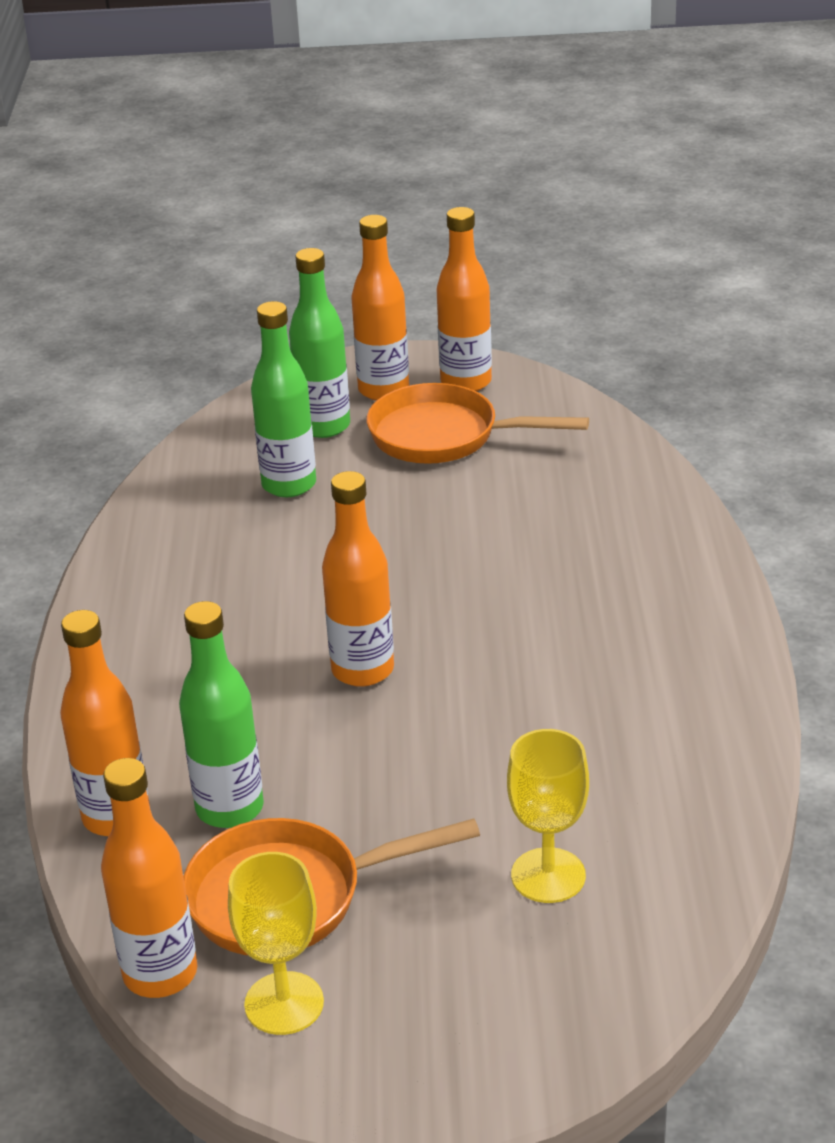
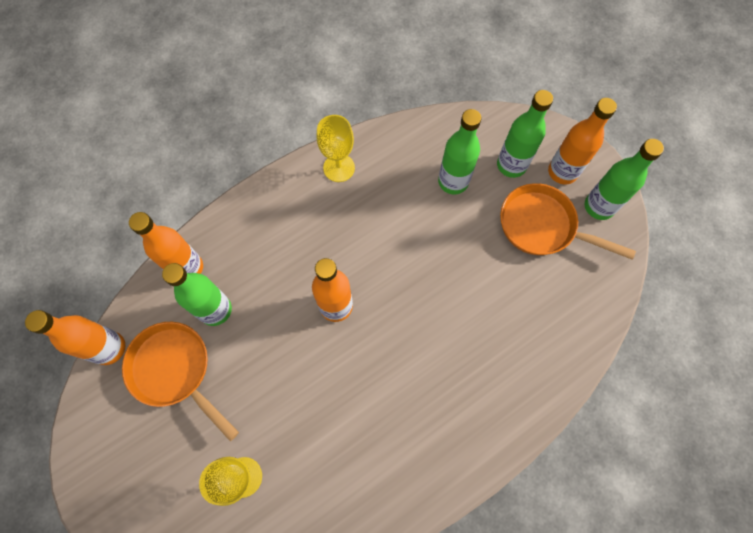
camera: 55 degrees right, 35 degrees up
yellow goblet [228,852,324,1035] -> yellow goblet moved to [317,115,355,182]
orange pan [367,383,589,464] -> orange pan turned 45 degrees counterclockwise [500,183,636,260]
orange bottle [437,207,492,391] -> green bottle [585,139,664,220]

